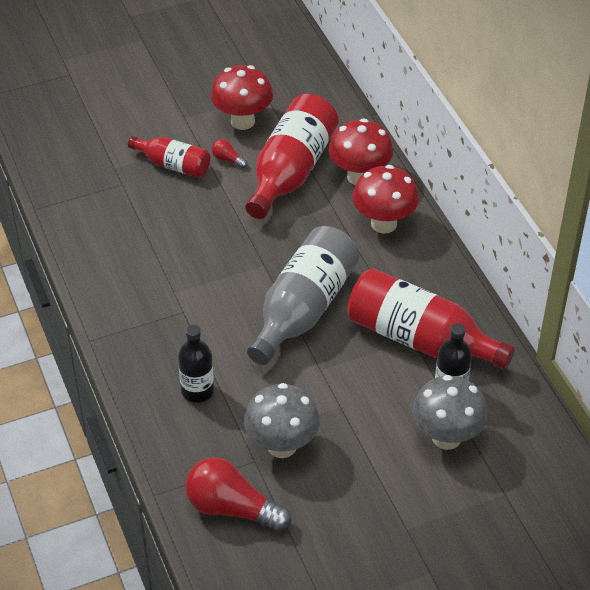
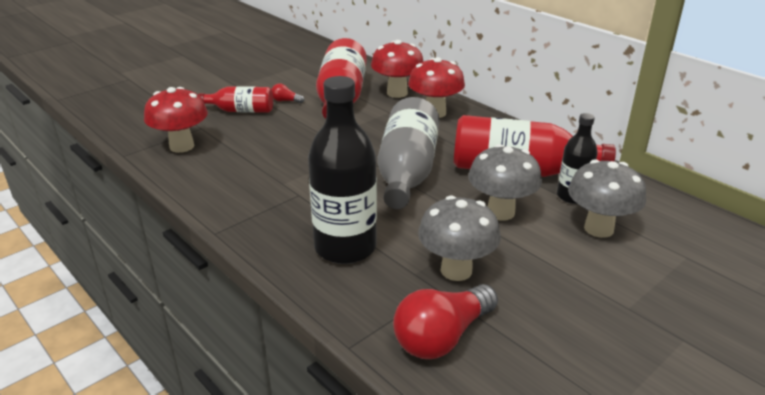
camera: 20 degrees left, 15 degrees down
black bottle [178,325,214,403] -> black bottle [308,76,377,264], size x1.79
red light bulb [185,457,291,532] -> red light bulb turned 45 degrees counterclockwise [393,284,498,359]
red mushroom [211,65,273,130] -> red mushroom moved to [144,87,208,153]
none -> grey mushroom [468,144,542,221]

